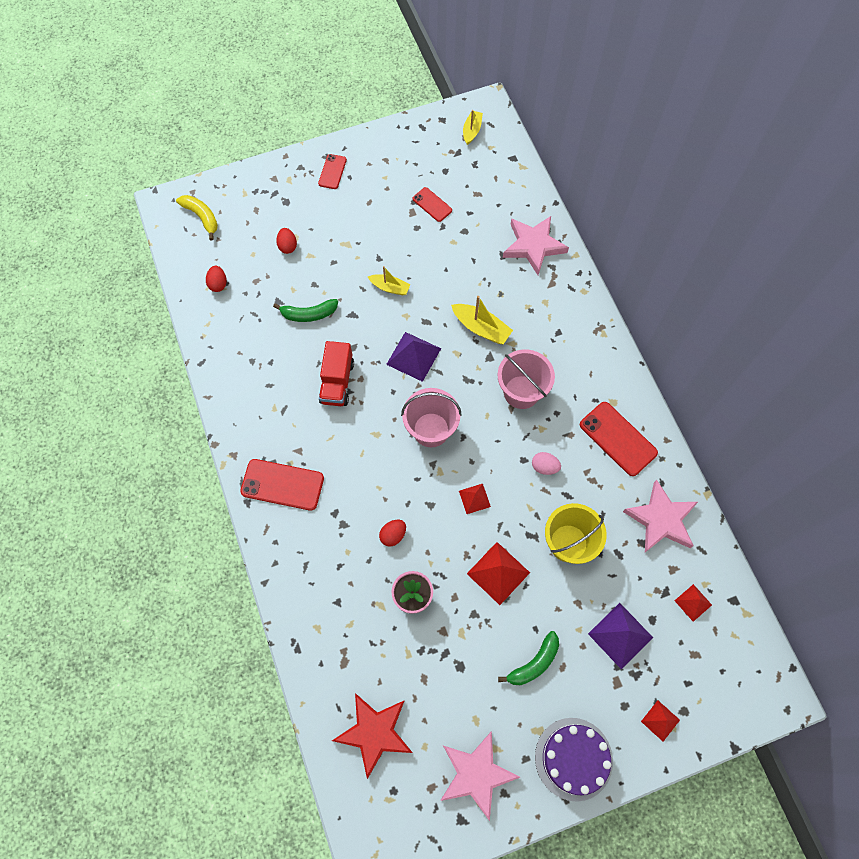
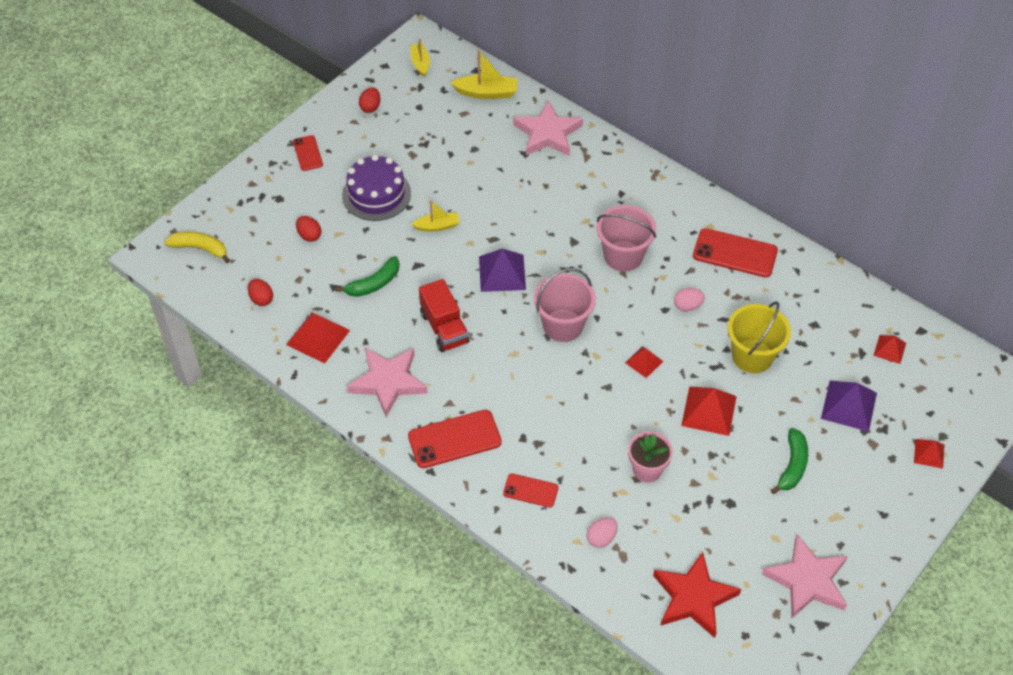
camera: 30 degrees left, 15 degrees down
red egg [379,520,406,546] -> red egg moved to [359,87,380,113]
red phone [413,187,452,222] -> red phone moved to [503,473,558,507]
yellow boat [451,296,513,344] -> yellow boat moved to [451,50,518,99]
purple cake [535,718,613,802] -> purple cake moved to [342,155,411,221]
pink star [623,480,698,552] -> pink star moved to [347,348,428,417]
none -> red pyramid [286,312,350,364]
none -> pink egg [587,518,618,548]

